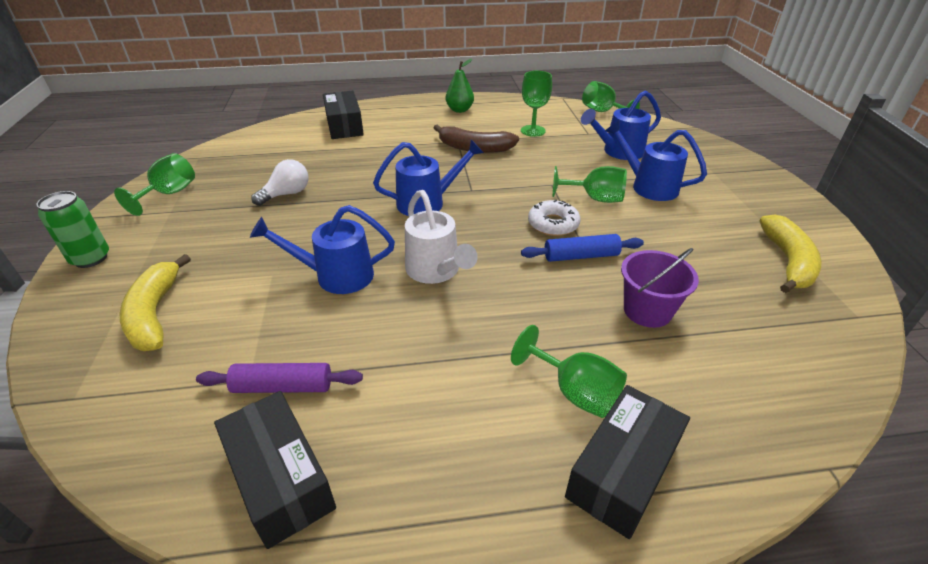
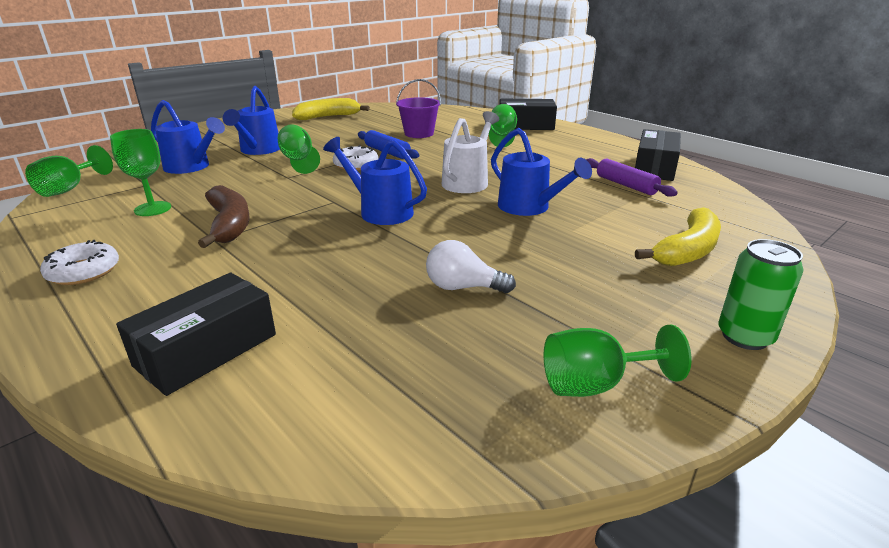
camera: 125 degrees left, 10 degrees down
green pear [446,59,474,113] -> white donut [40,240,119,285]

